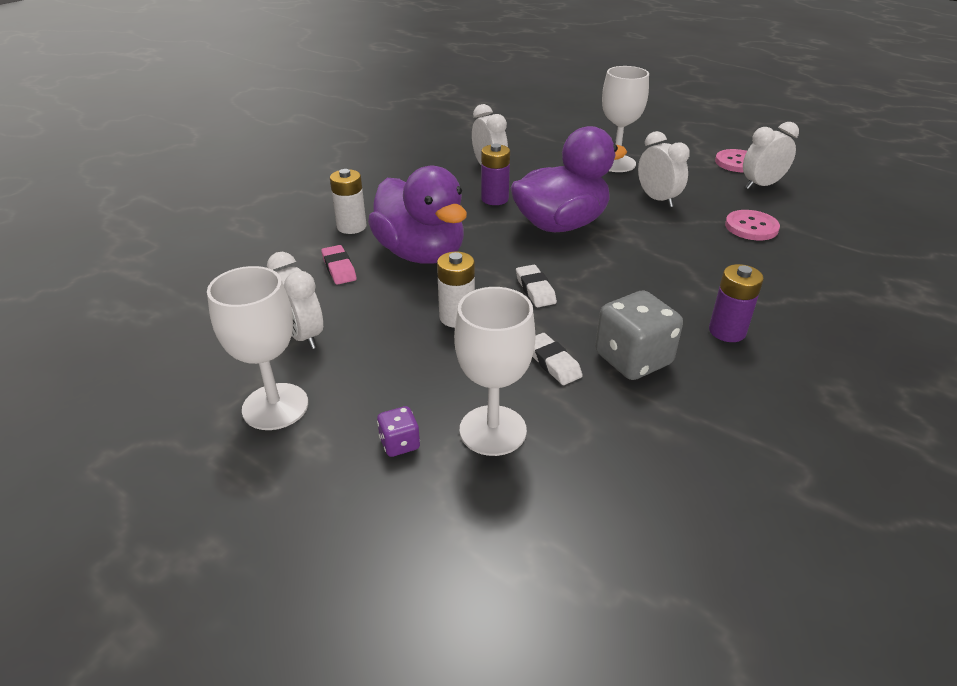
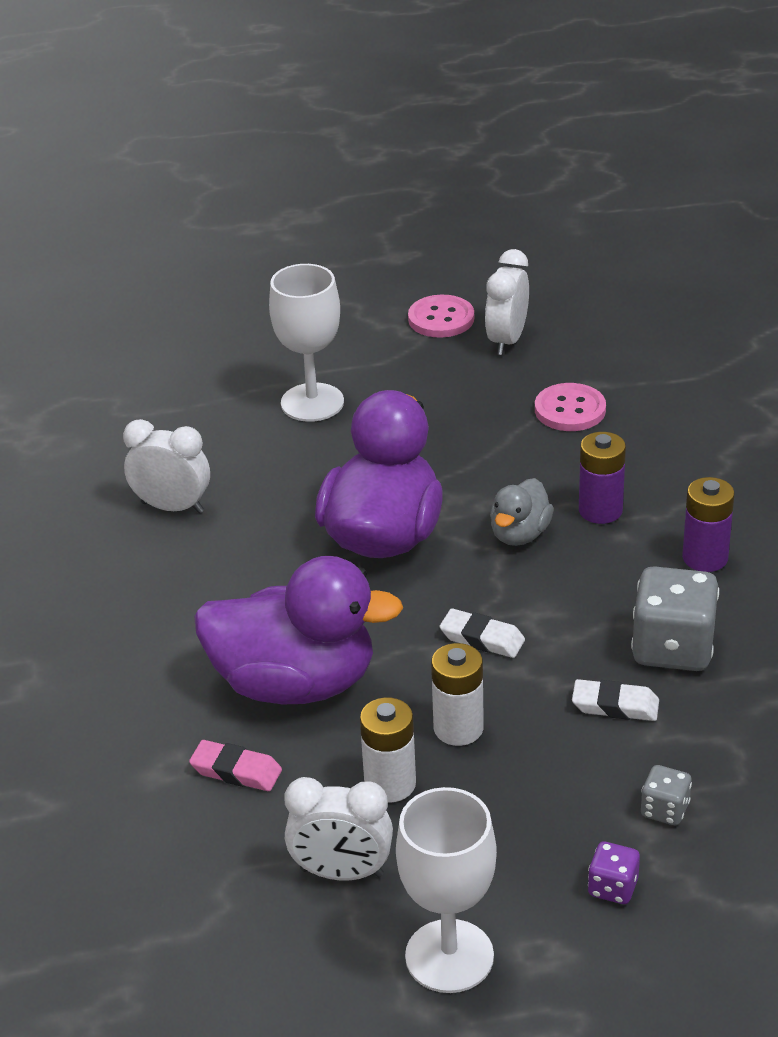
camera: 45 degrees left, 0 degrees up
white battery [330,169,367,234] -> white battery moved to [360,697,416,803]
white goblet [454,287,536,456] -> grey dice [641,765,692,825]
purple battery [481,143,510,205] -> purple battery moved to [579,432,626,524]
white clock [638,131,690,207] -> none
none -> grey duck [490,478,554,546]

